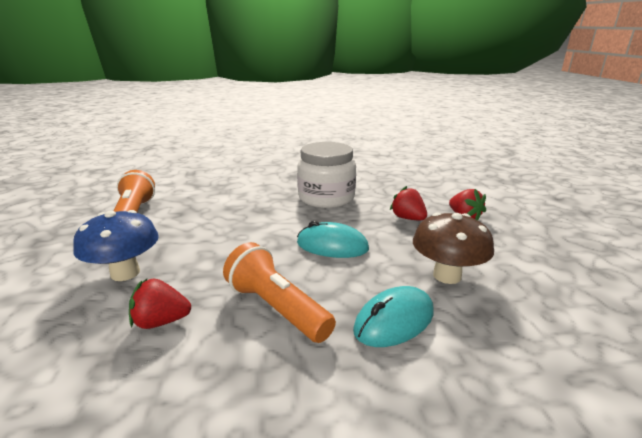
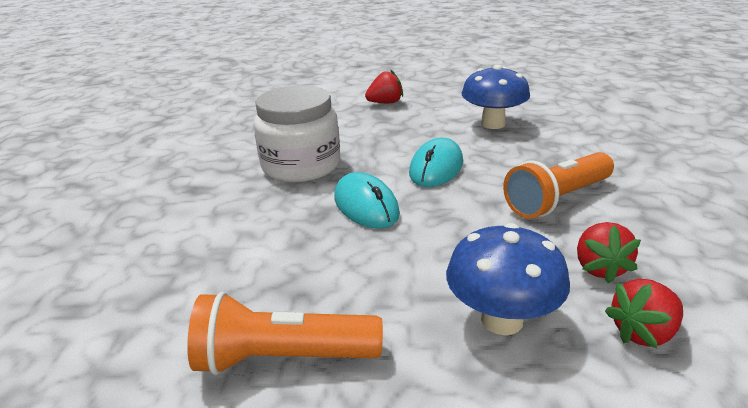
camera: 80 degrees left, 5 degrees up
turquoise mouse [353,286,434,347] -> turquoise mouse moved to [334,172,400,229]
red strawberry [390,186,427,220] -> red strawberry moved to [605,279,683,348]
brown mushroom [413,212,494,284] -> blue mushroom [462,65,530,129]

